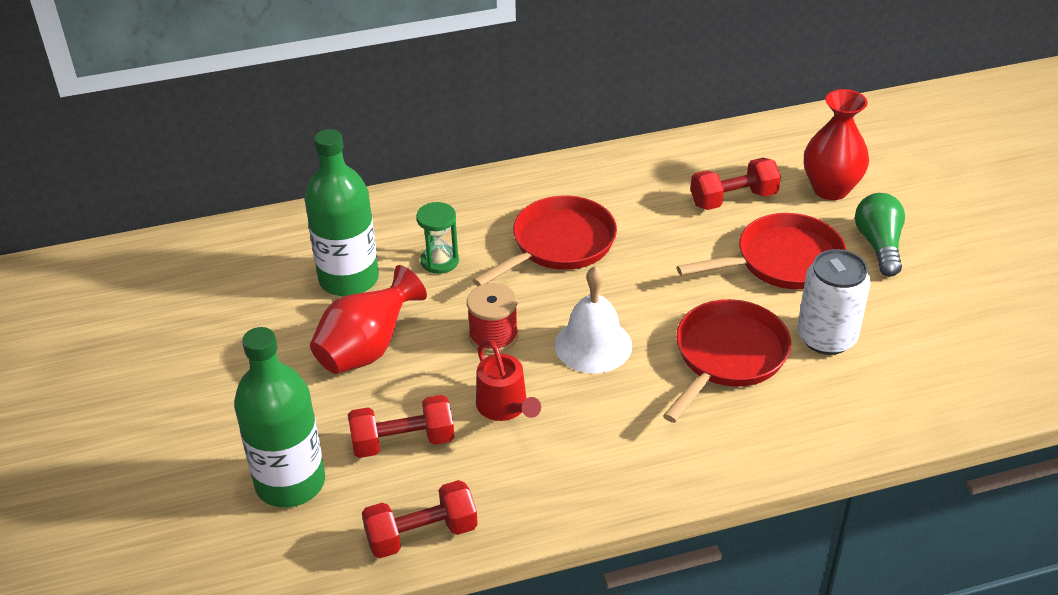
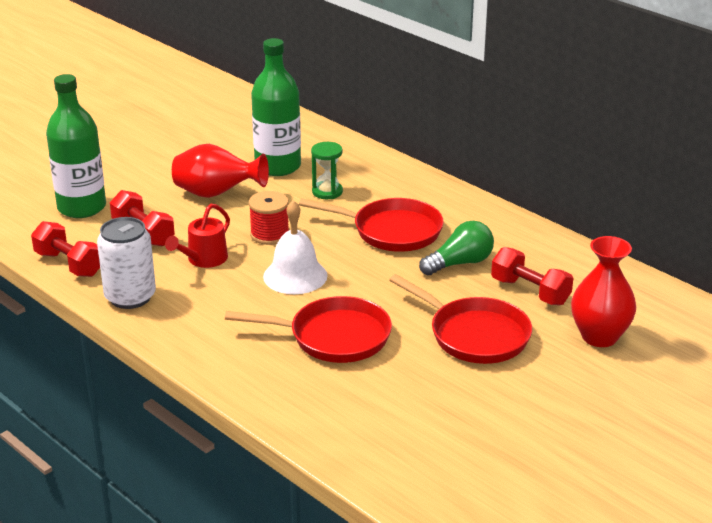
camera: 60 degrees right, 10 degrees down
white can [797,249,871,355] -> white can moved to [97,217,156,309]
green light bulb [855,193,905,277] -> green light bulb moved to [419,221,494,275]

